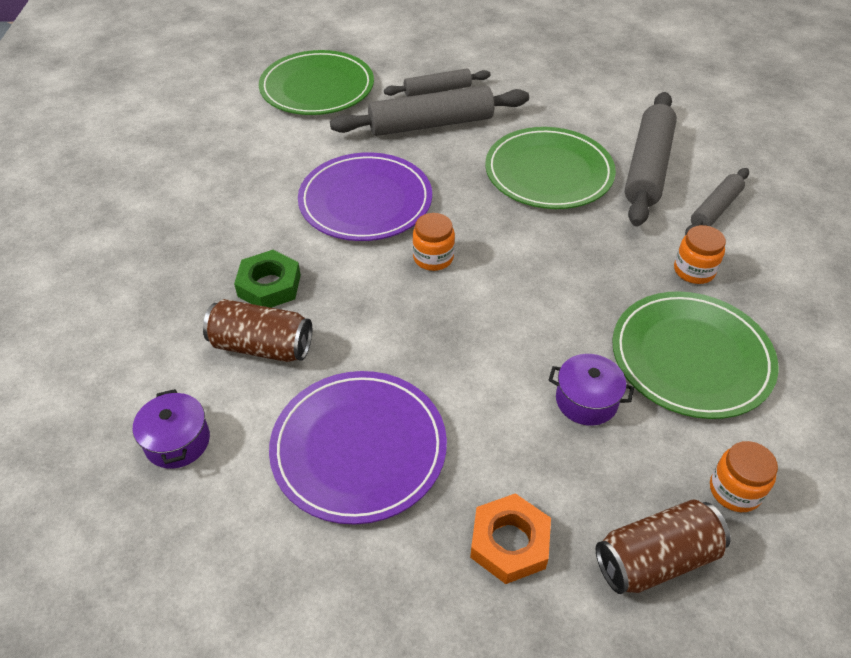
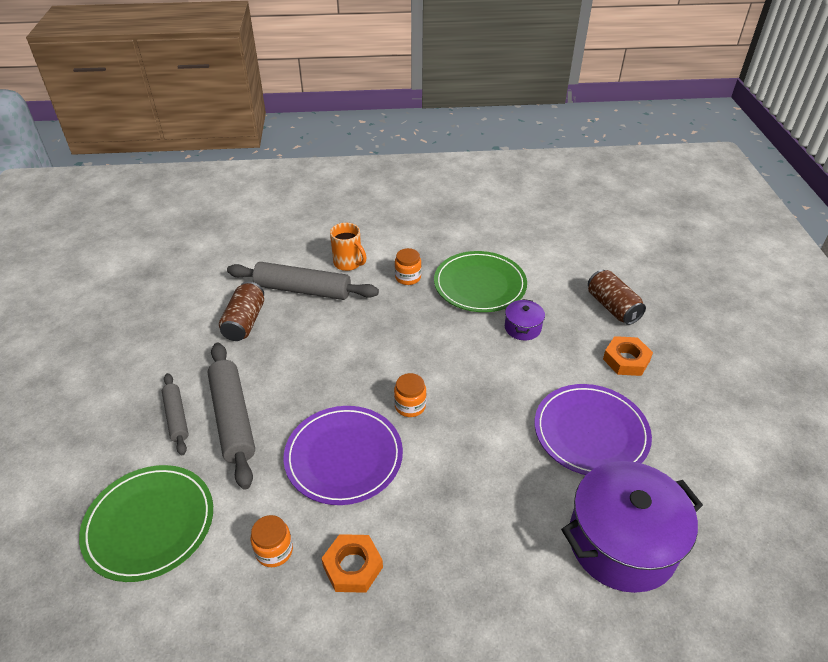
camera: 95 degrees left, 5 degrees down
purple pot [133,389,210,469] -> purple pot [561,461,703,593], size x2.21
brown can [203,299,312,362] -> brown can moved to [219,282,264,341]
green nut [234,250,301,308] -> none
green plate [485,127,616,209] -> none
grey rolling pin [685,168,749,236] -> orange mug [330,223,367,271]
orange jar [710,441,778,512] -> orange jar moved to [251,515,293,567]
none -> orange nut [321,534,383,593]

